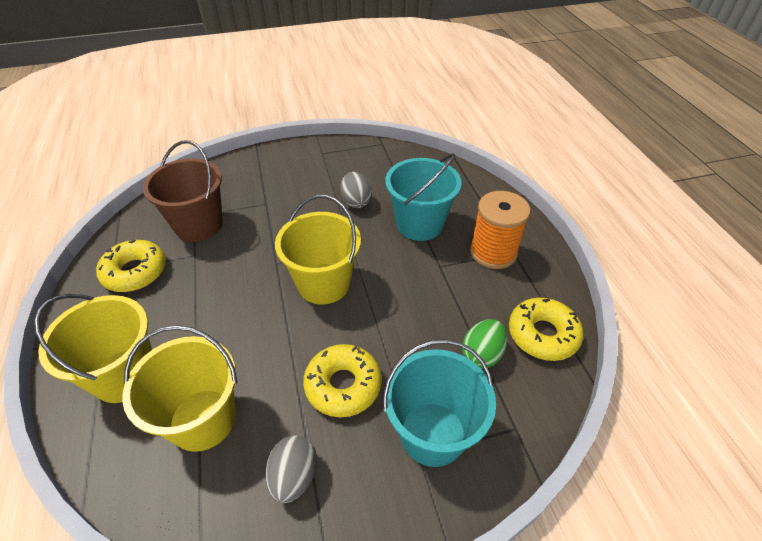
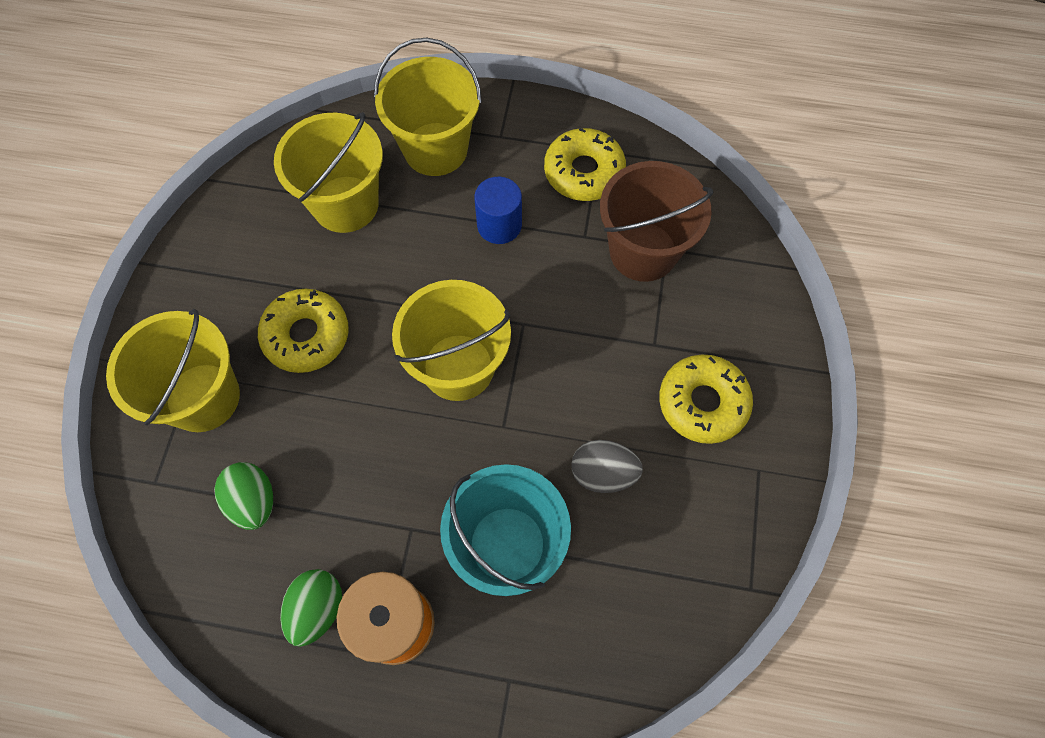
camera: 115 degrees right, 20 degrees up
grey egg [266,435,317,504] -> none
turquoise bucket [383,339,496,467] -> yellow bucket [106,309,240,432]
yellow donut [509,298,583,361] -> yellow donut moved to [659,355,753,444]
none -> green egg [280,569,342,647]
none -> blue cylinder [474,177,522,244]

